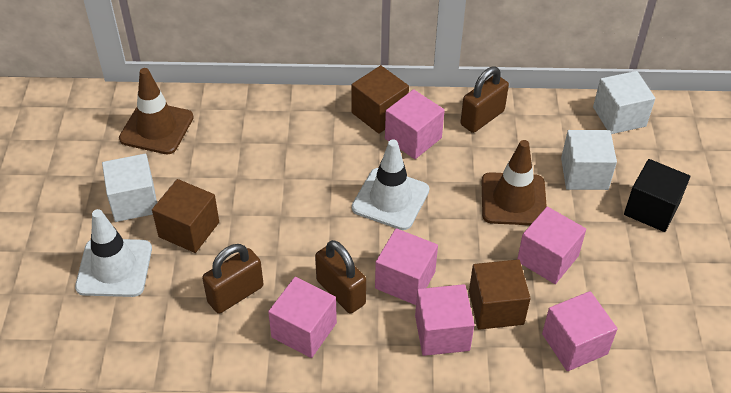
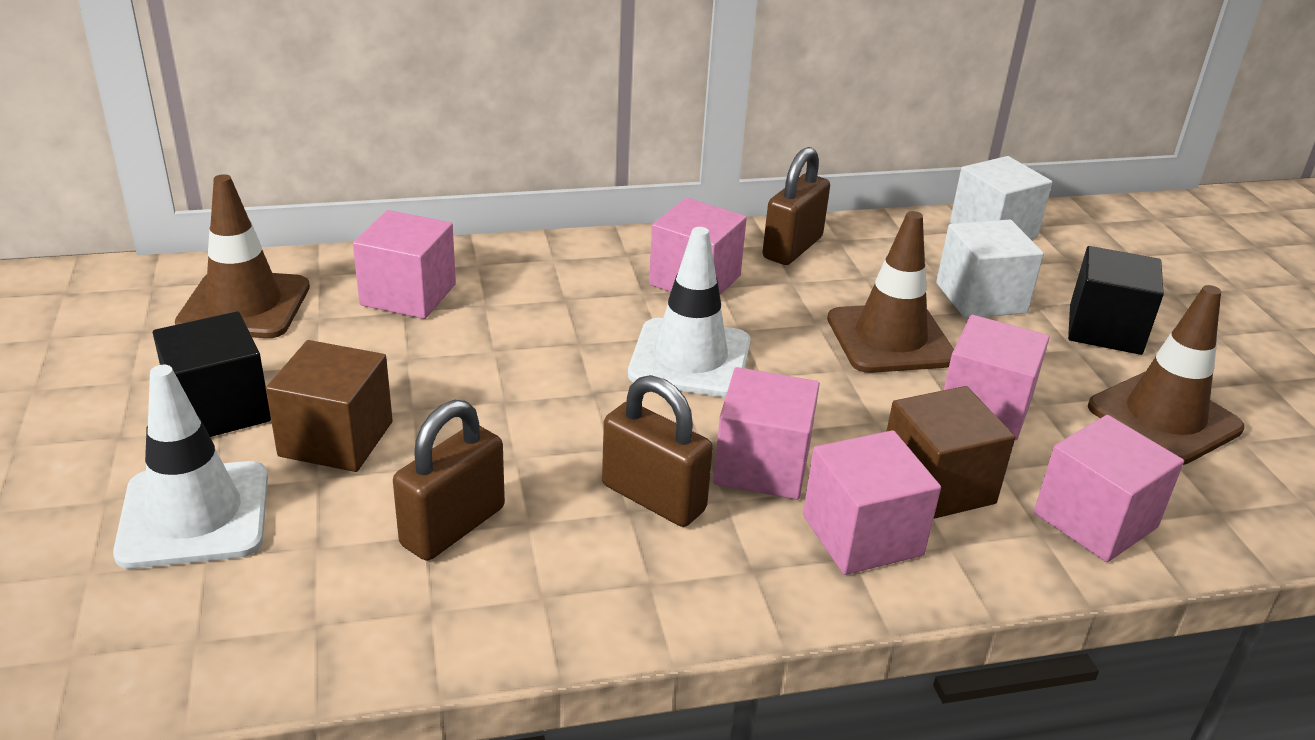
camera: 15 degrees left, 15 degrees down
white cube [102,154,157,222] -> black cube [153,311,271,437]
pink cube [268,277,337,358] -> pink cube moved to [353,210,456,319]
brown cube [351,65,409,134] -> none
none -> brown traffic cone [1088,285,1244,465]

